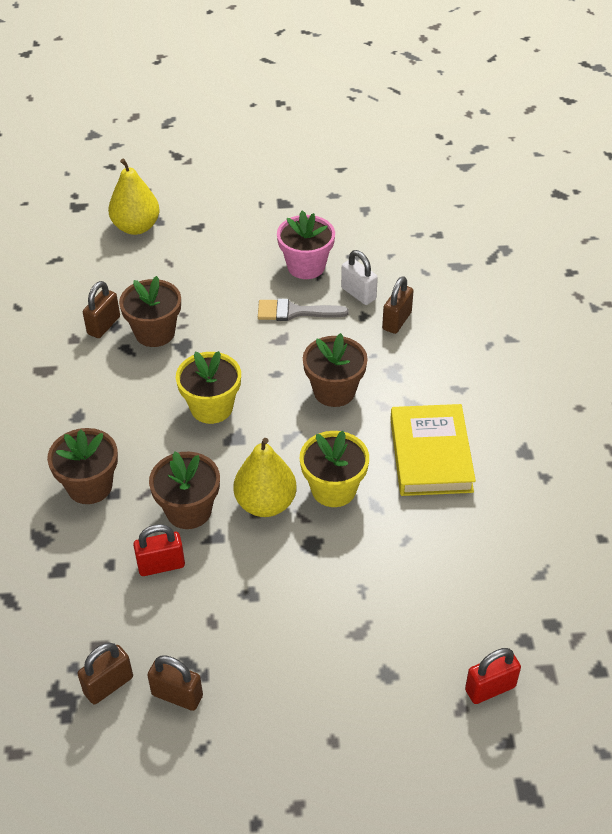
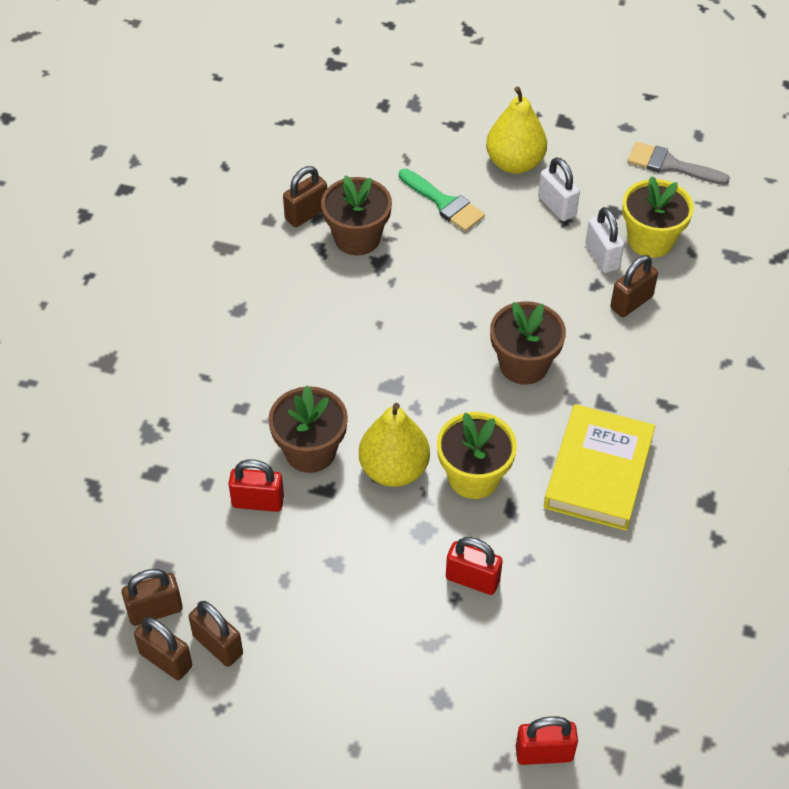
camera: 20 degrees right, 5 degrees up
brown flower pot [47,428,118,504] -> none
yellow pear [108,159,160,235] -> yellow pear moved to [486,86,547,174]
yellow flower pot [176,351,241,424] -> yellow flower pot moved to [622,176,694,258]
grey brush [258,299,349,321] -> grey brush moved to [627,142,730,185]
pink flower pot [277,211,335,279] -> white padlock [538,157,580,221]
none -> brown padlock [134,617,192,680]
none -> green brush [399,169,485,232]
none -> red padlock [446,537,503,595]

